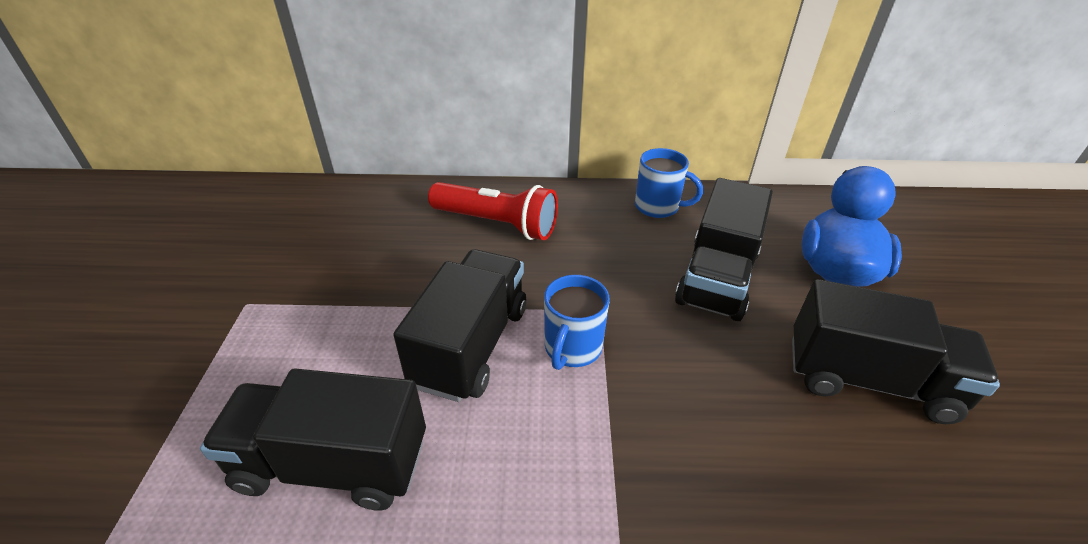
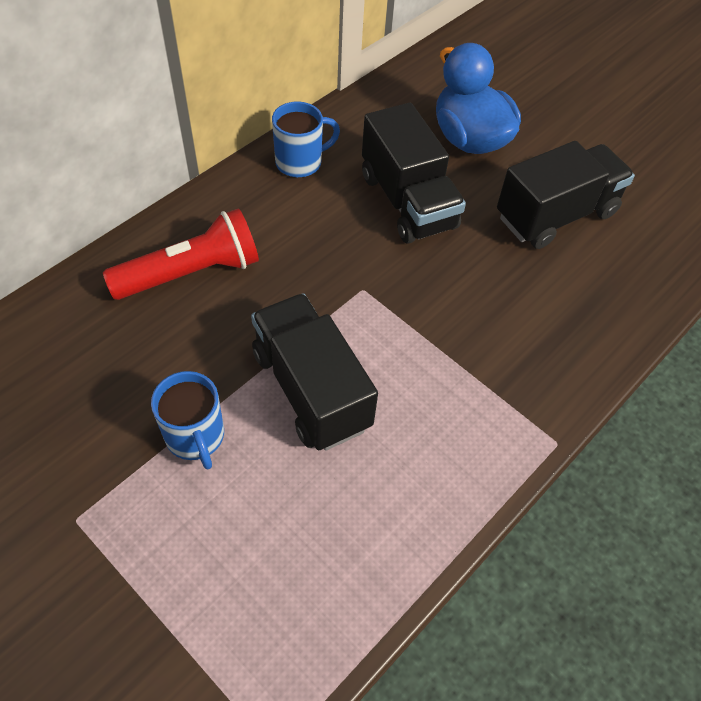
camera: 50 degrees left, 15 degrees up
black truck [200,368,426,511] -> none
blue mug [544,275,610,370] -> blue mug moved to [151,371,224,469]

